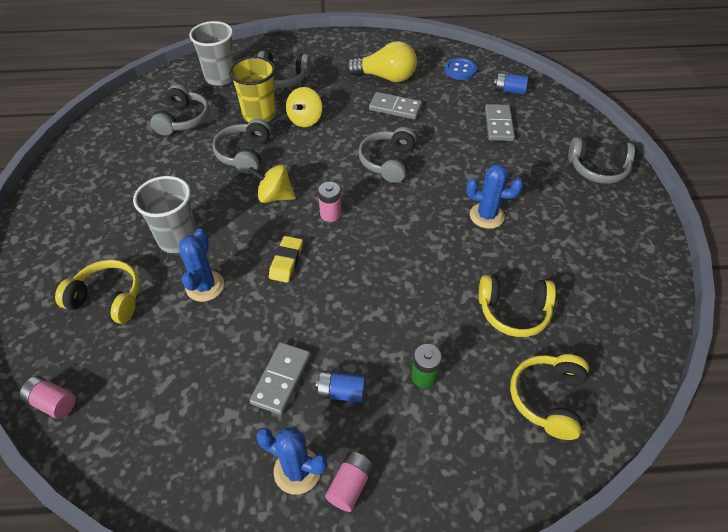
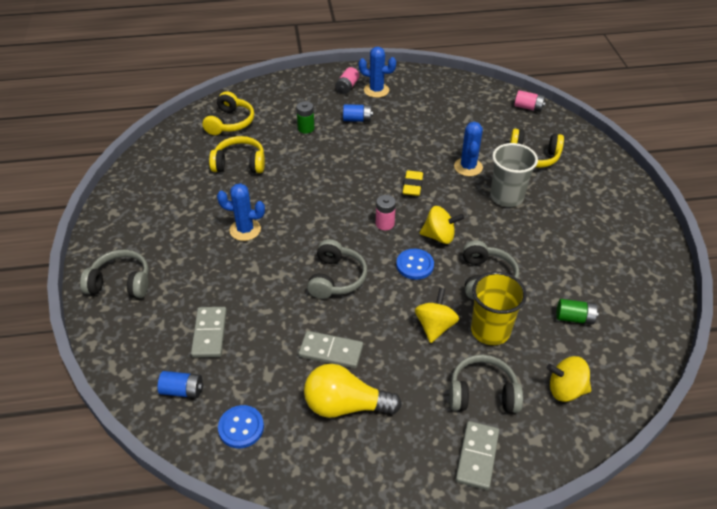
camera: 175 degrees right, 5 degrees down
grey headphones [150,84,210,136] -> green battery [557,299,598,325]
grey cup [189,21,235,86] -> yellow spinning top [547,356,591,402]
grey domino [249,342,311,415] -> grey domino moved to [455,421,499,490]
none -> blue button [396,249,434,280]

